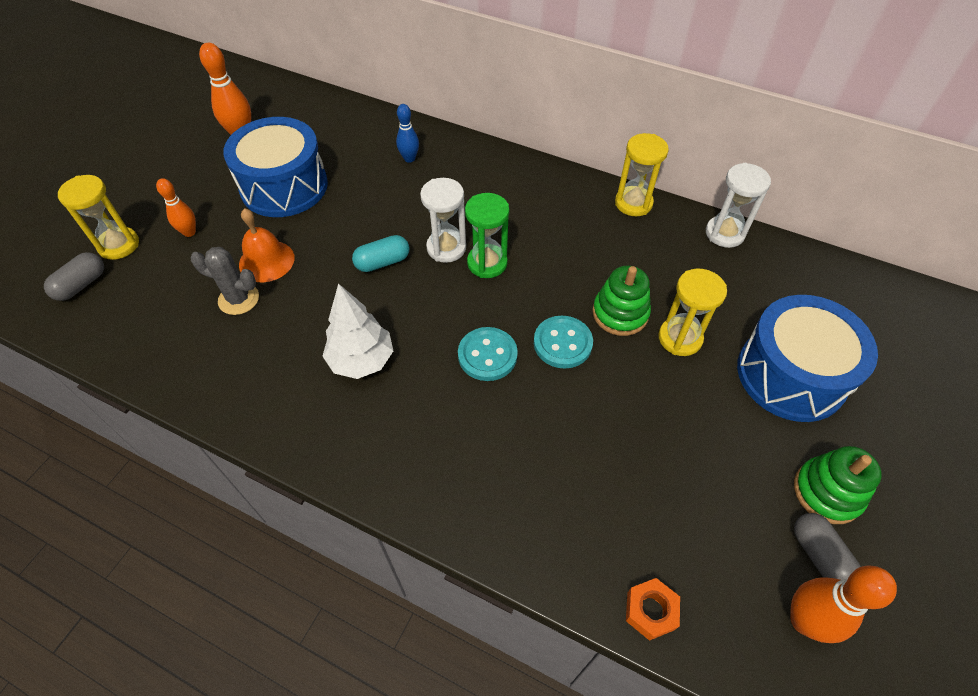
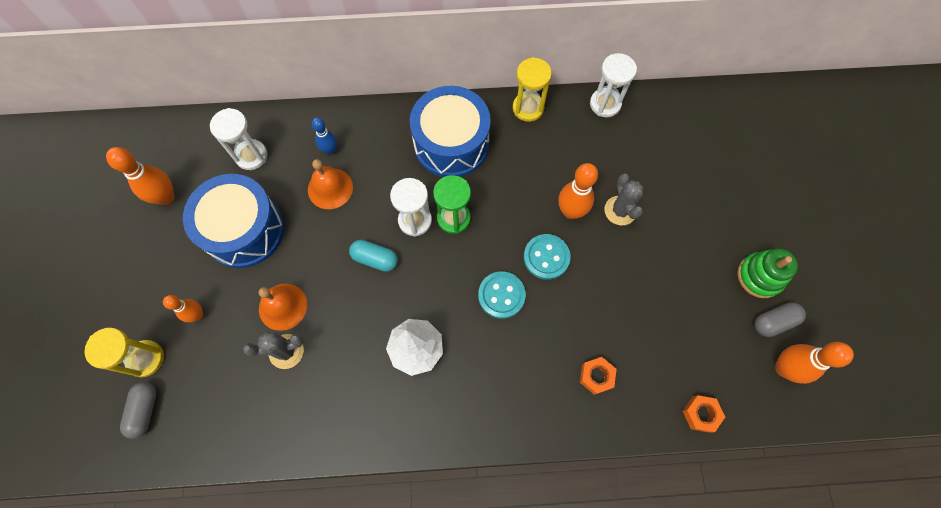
camera: 30 degrees left, 15 degrees up
turquoise capsule [352,235,410,272] -> turquoise capsule turned 75 degrees clockwise [349,240,398,272]
green stacking toy [593,266,651,336] -> orange bowling pin [558,163,598,219]
yellow hourglass [658,269,727,356] -> grey cactus [604,174,644,225]
blue drum [737,295,878,422] -> blue drum moved to [410,86,491,177]
grey capsule [794,513,861,580] -> grey capsule turned 60 degrees counterclockwise [754,302,806,337]
none -> white hourglass [210,108,268,170]
none -> orange bell [308,159,353,209]
none -> orange nut [580,357,617,395]

